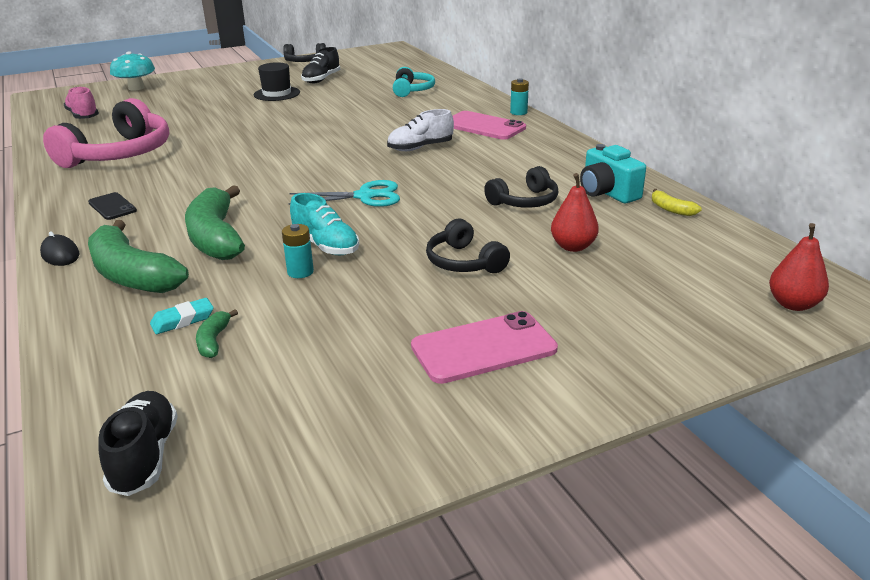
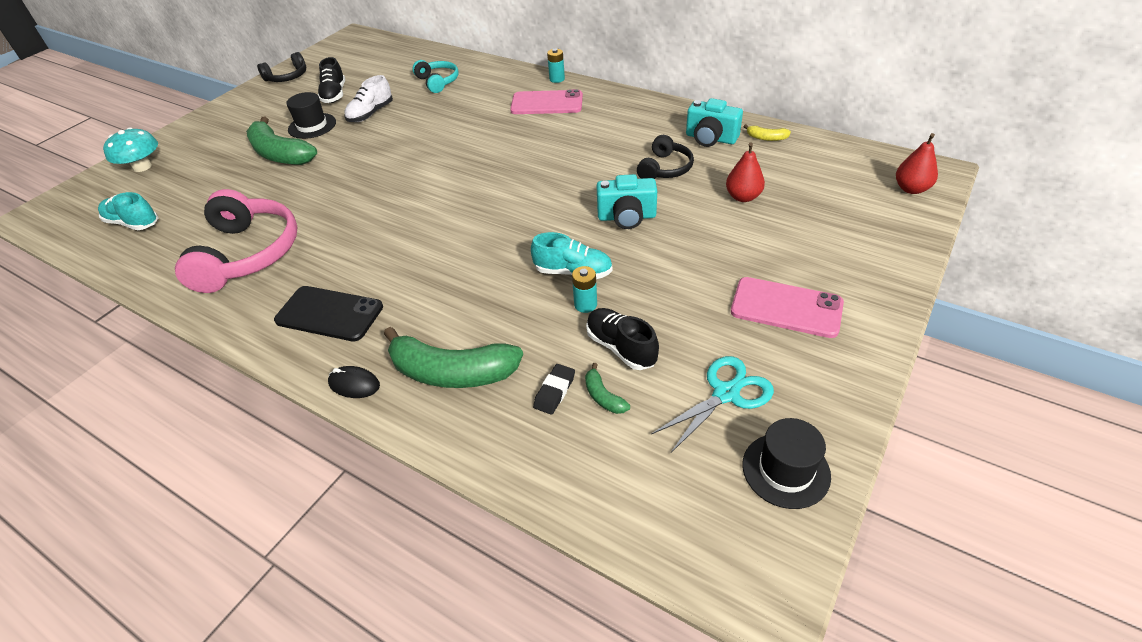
camera: 30 degrees left, 15 degrees up
pink shoe [64,87,99,119] -> turquoise shoe [98,192,158,230]
black phone [88,192,137,220] -> black phone [274,286,383,342], size x1.73
black shoe [98,391,178,496] -> black shoe moved to [586,308,659,370]
turquoise eraser [150,298,214,334] -> black eraser [533,364,575,415]
green banana [185,185,245,260] -> green banana moved to [246,116,317,165]
turquoise scissors [288,180,400,207] -> turquoise scissors moved to [651,356,774,453]
white shoe [387,109,454,151] -> white shoe moved to [344,75,393,122]
pink phone [411,311,558,384] -> pink phone turned 75 degrees clockwise [731,277,844,338]
black headphones [426,219,510,273] -> none
none -> turquoise camera [596,174,657,229]
none -> black hat [742,418,831,509]

